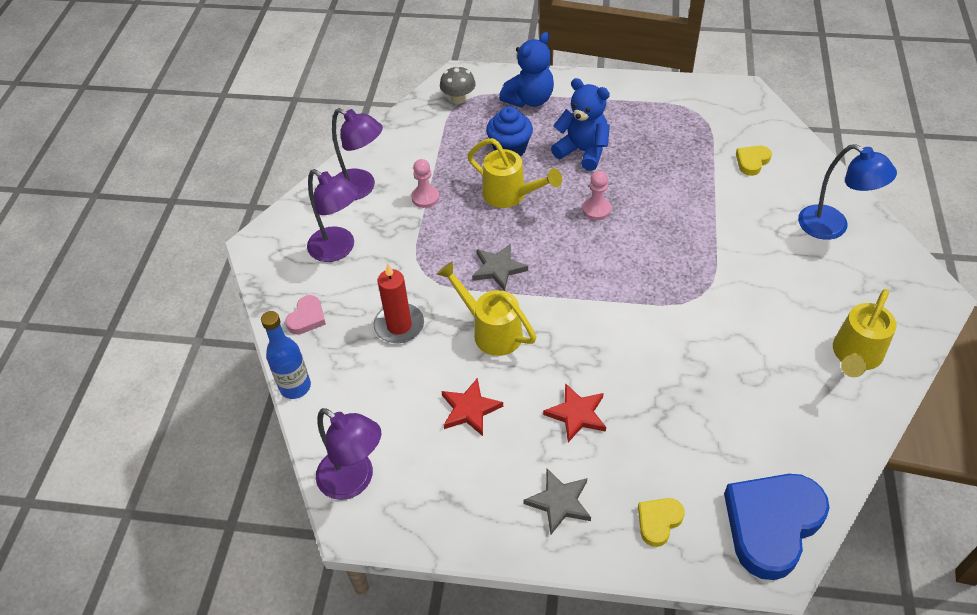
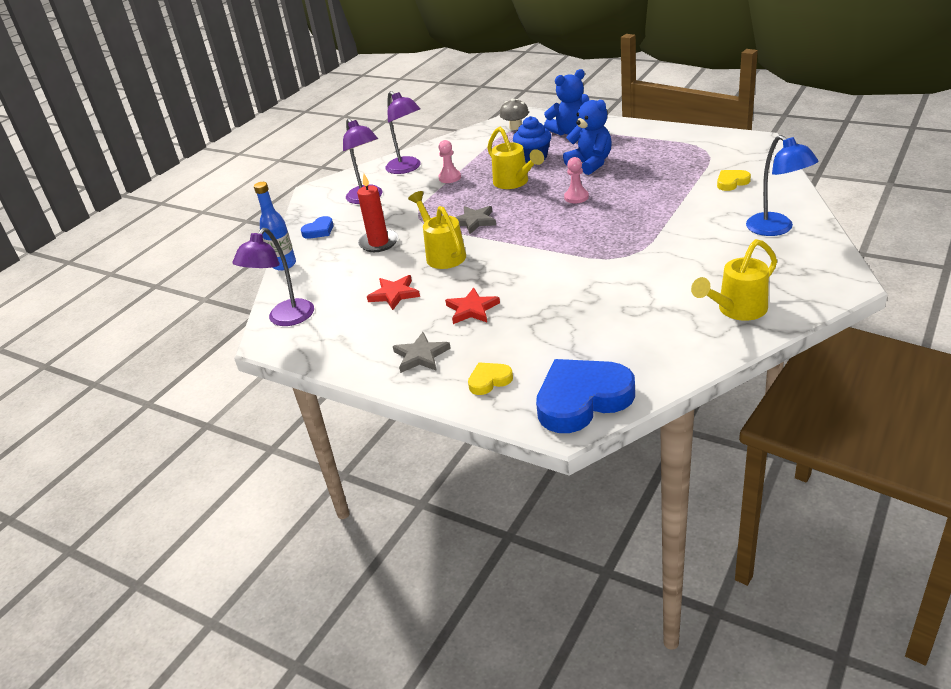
camera: 25 degrees right, 15 degrees down
pink heart [286,295,326,334] -> blue heart [301,216,333,239]
purple lamp [316,408,381,500] -> purple lamp turned 60 degrees clockwise [232,228,314,326]

